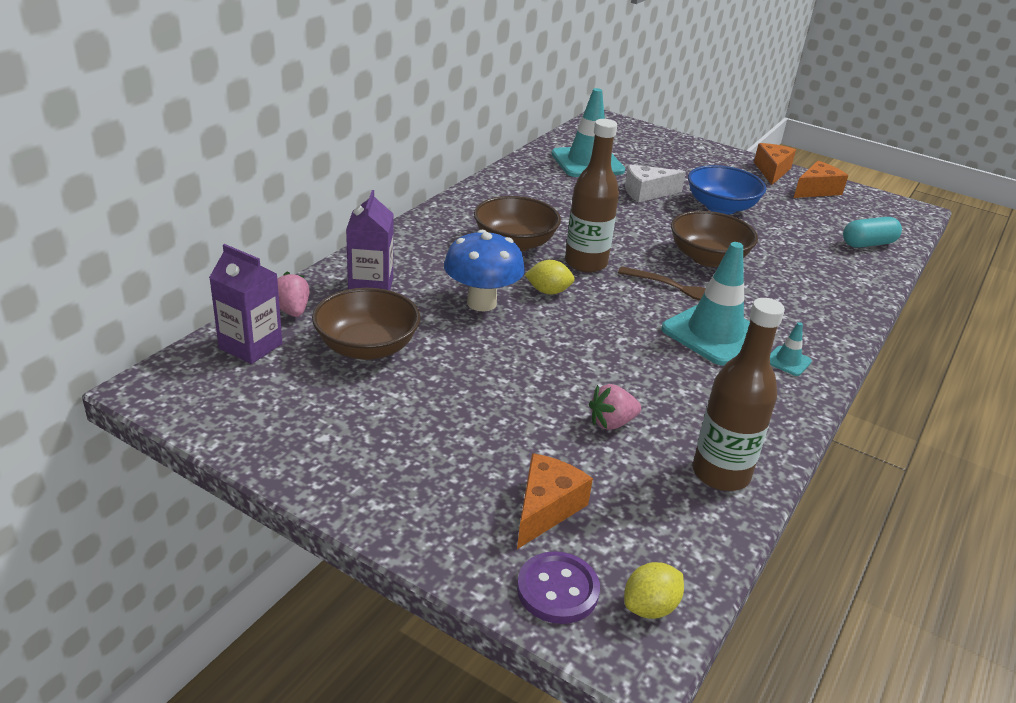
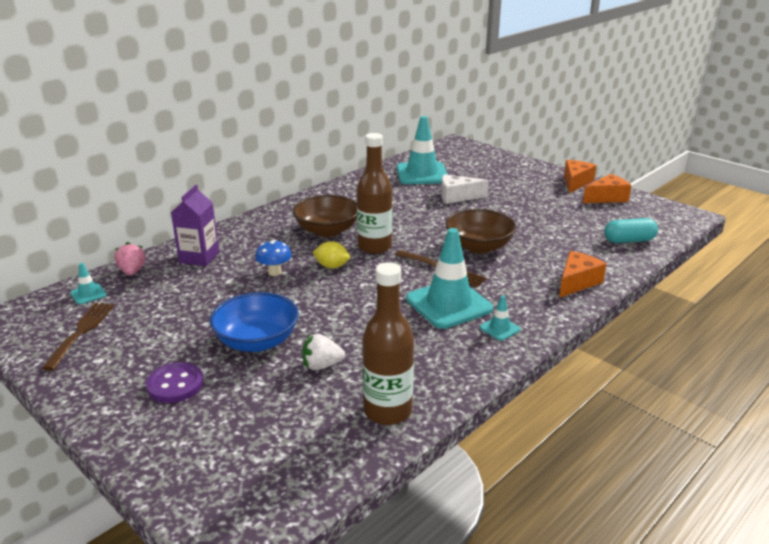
camera: 15 degrees right, 5 degrees down
purple carton [209,244,282,364] -> turquoise traffic cone [70,263,107,305]
brown bowl [312,288,420,360] -> none
blue mushroom [444,230,525,311] -> blue mushroom [255,240,292,276], size x0.58
orange cheese [517,453,593,549] -> orange cheese moved to [559,251,607,298]
purple button [517,552,600,624] -> purple button moved to [146,362,204,403]
pink strawberry [589,384,641,430] -> white strawberry [302,334,345,370]
yellow lemon [624,562,684,619] -> none
blue bowl [688,165,766,215] -> blue bowl moved to [210,292,299,352]
none -> brown fork [42,302,115,371]

